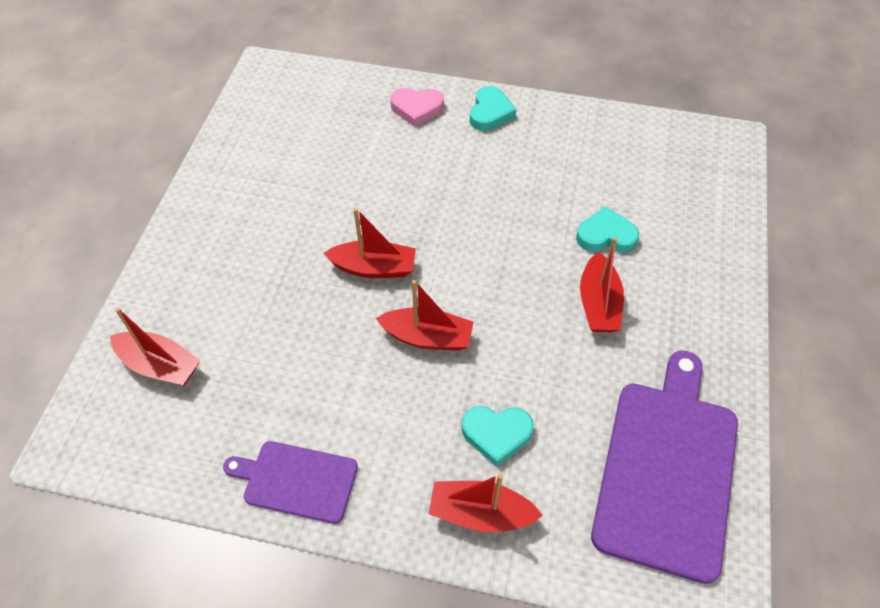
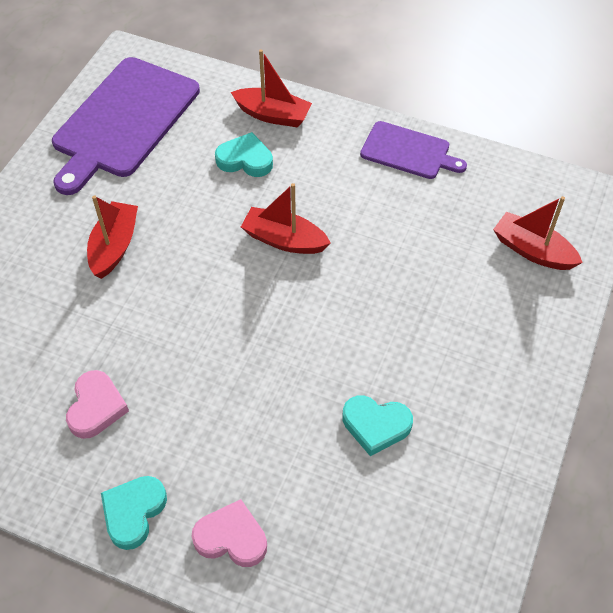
camera: 170 degrees left, 0 degrees up
red boat [323,208,416,278] -> none
turquoise heart [576,206,639,253] -> turquoise heart moved to [343,396,413,456]
none -> pink heart [66,370,129,439]

